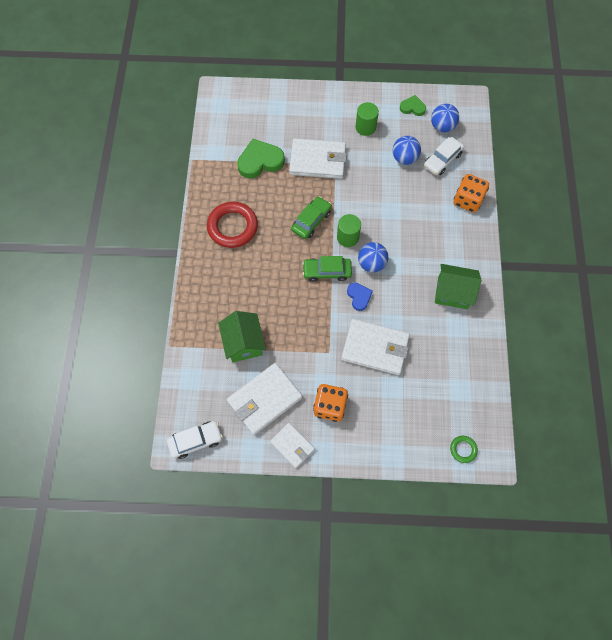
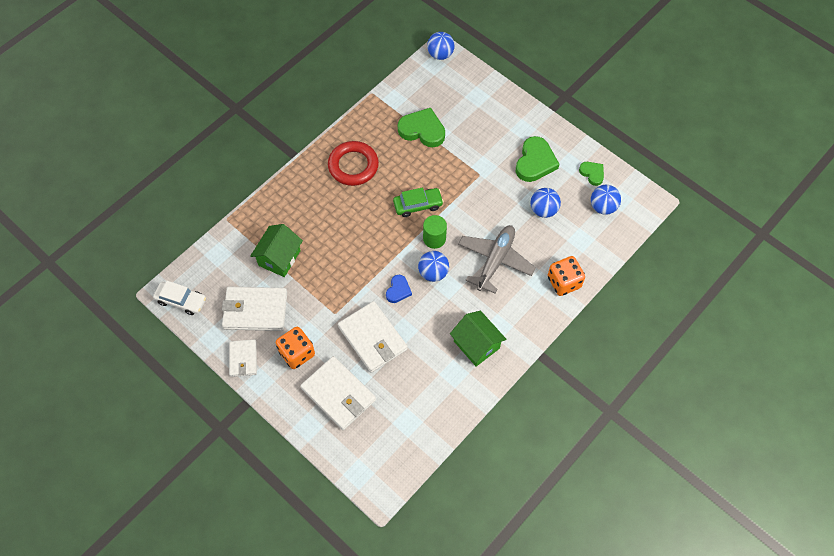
camera: 40 degrees right, 5 degrees down
white wallet [289,138,347,179] -> white wallet moved to [301,356,376,430]
green car [302,256,352,282] -> none
green cylinder [355,102,379,136] -> green heart [516,136,559,182]
white car [424,137,464,175] -> none
green ring [450,436,478,463] -> none
none -> blue ball [427,32,454,60]
none -> grey plane [458,225,536,294]

